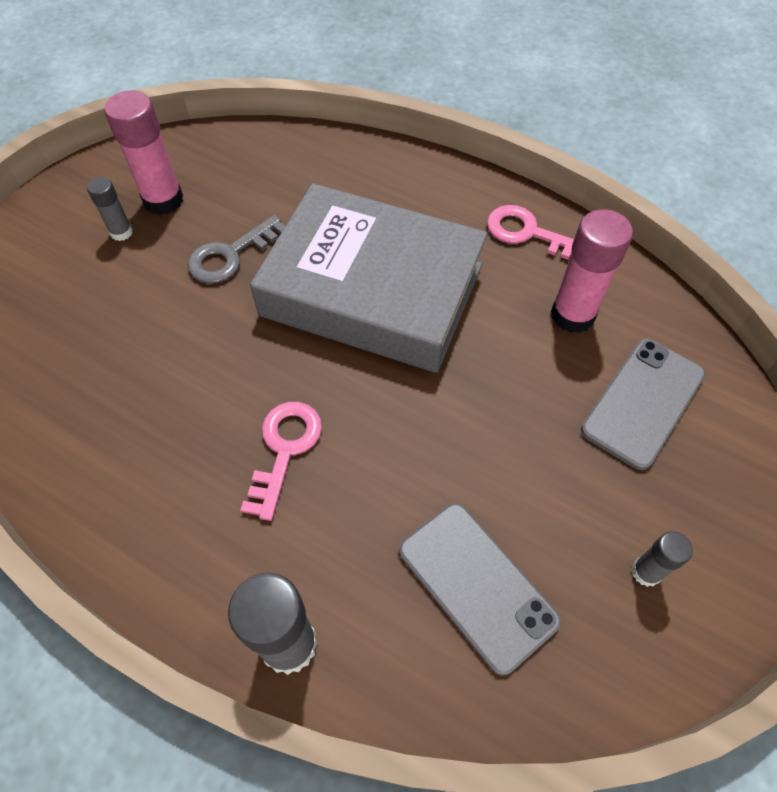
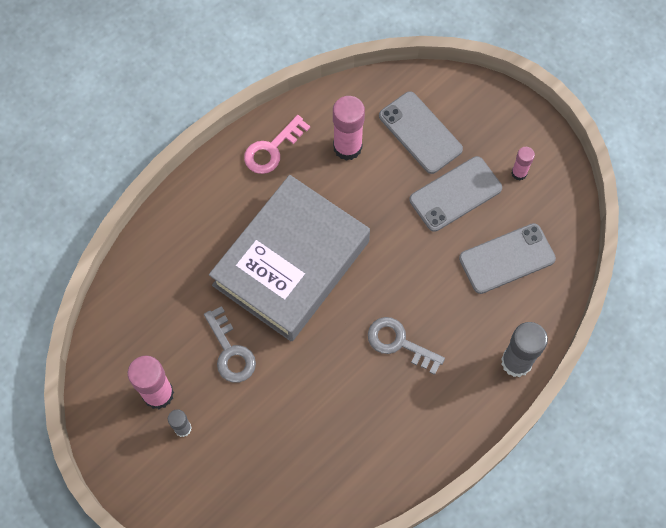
camera: 75 degrees left, 10 degrees up
pink key [240,402,322,521] -> grey key [368,317,445,375]
grey glue stick [631,531,693,587] -> pink glue stick [511,147,535,180]
none -> grey phone [409,156,502,232]

